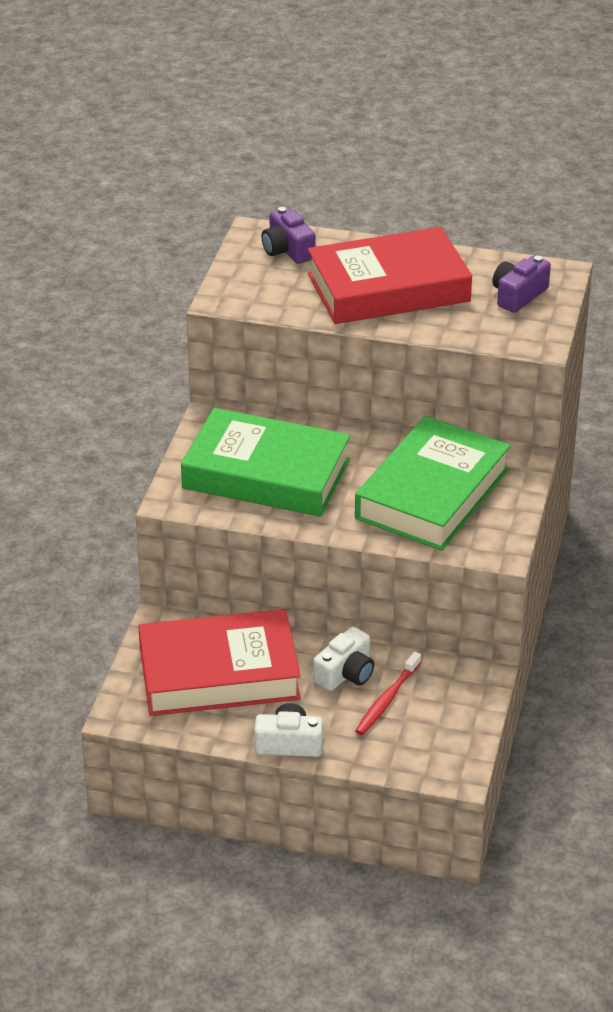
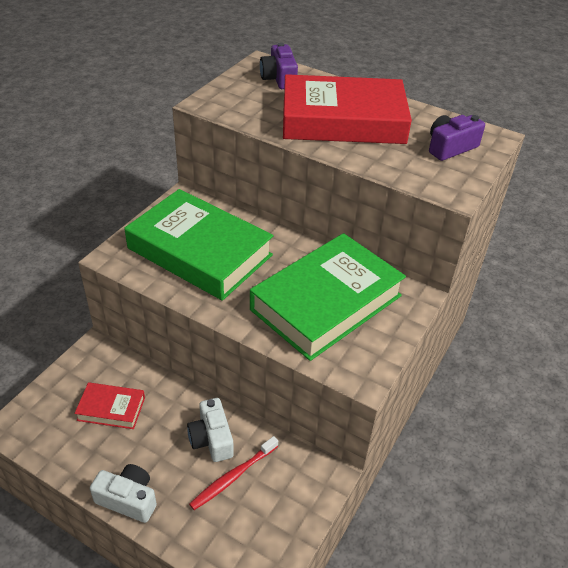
camera: 15 degrees right, 5 degrees up
red book [138,609,301,716] -> red book [74,382,145,429], size x0.46
white camera [313,627,374,691] -> white camera turned 105 degrees clockwise [187,398,234,462]

